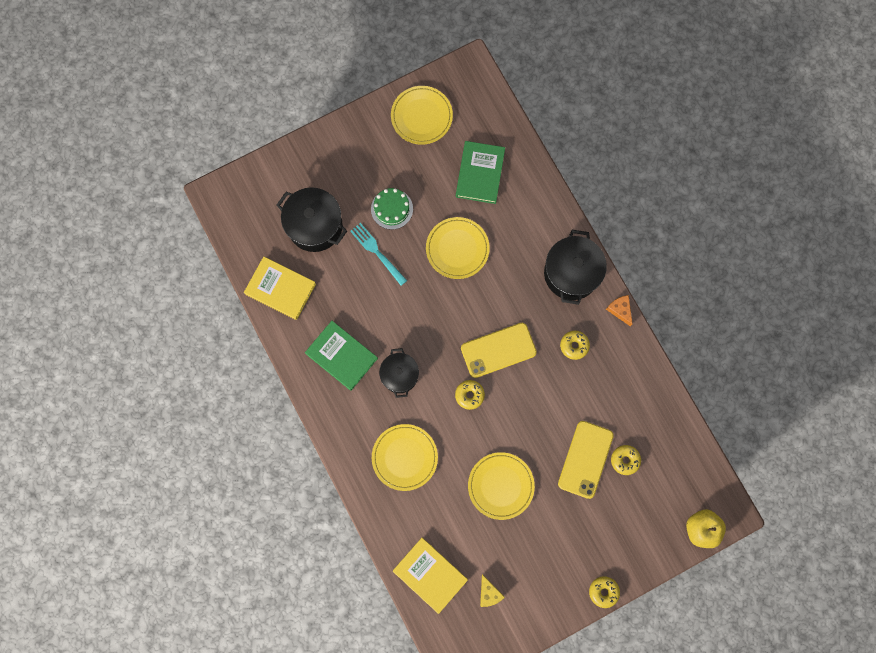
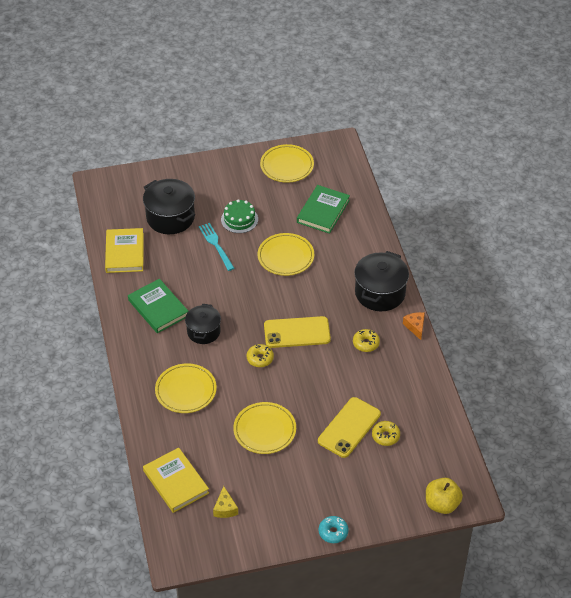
camera: 15 degrees right, 30 degrees down
yellow book [244,256,316,320] -> yellow book turned 45 degrees clockwise [105,228,144,273]
yellow donut [589,576,620,608] -> turquoise donut [319,516,349,543]

